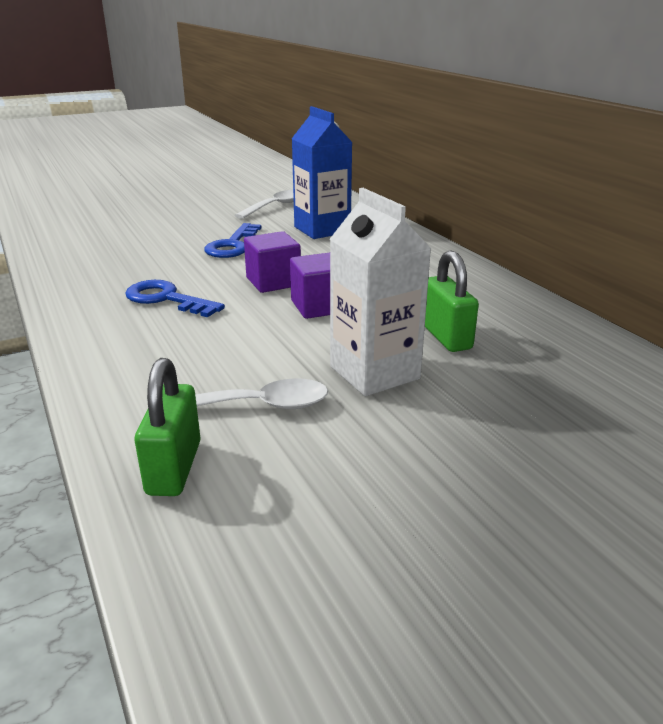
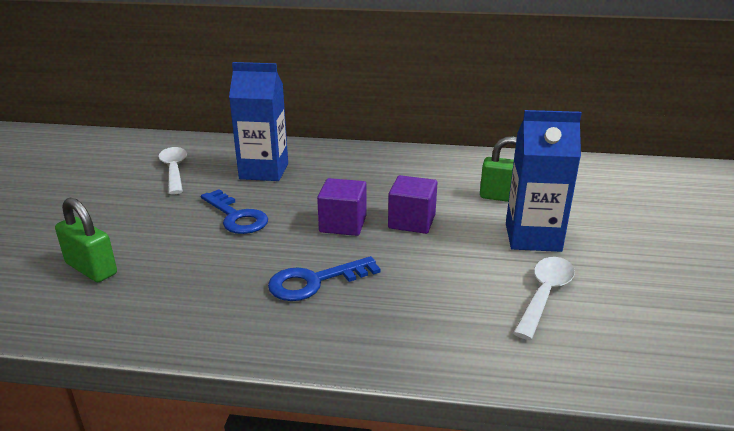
camera: 55 degrees left, 0 degrees up
green padlock [135,358,201,496] -> green padlock moved to [55,198,117,282]
white carton [330,188,432,396] -> blue carton [506,110,582,252]

